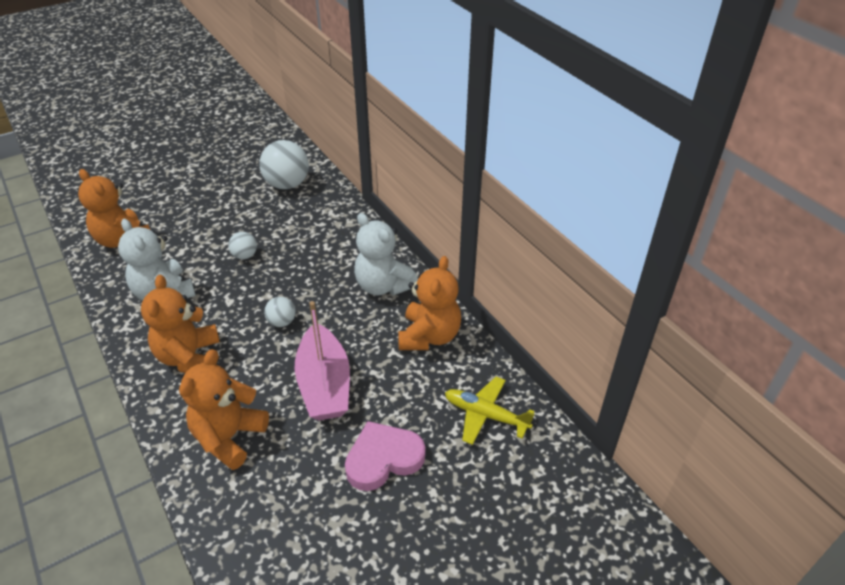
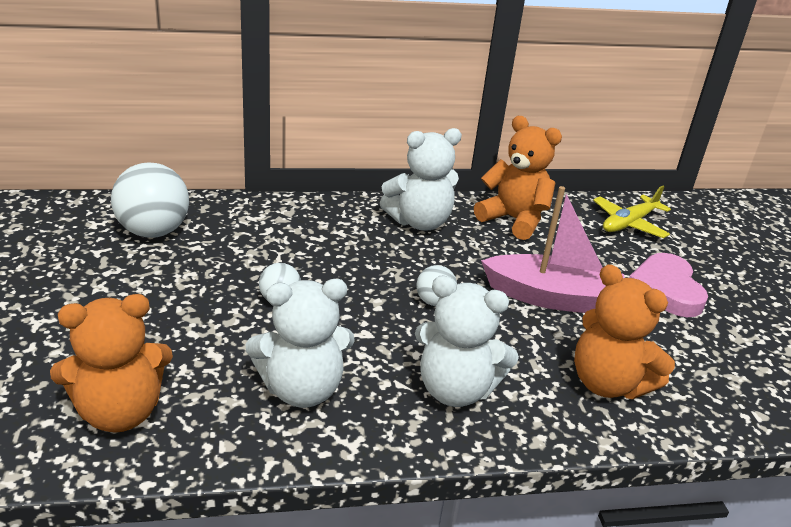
camera: 70 degrees left, 10 degrees down
orange teddy bear [141,275,220,373] -> white teddy bear [415,275,519,407]

